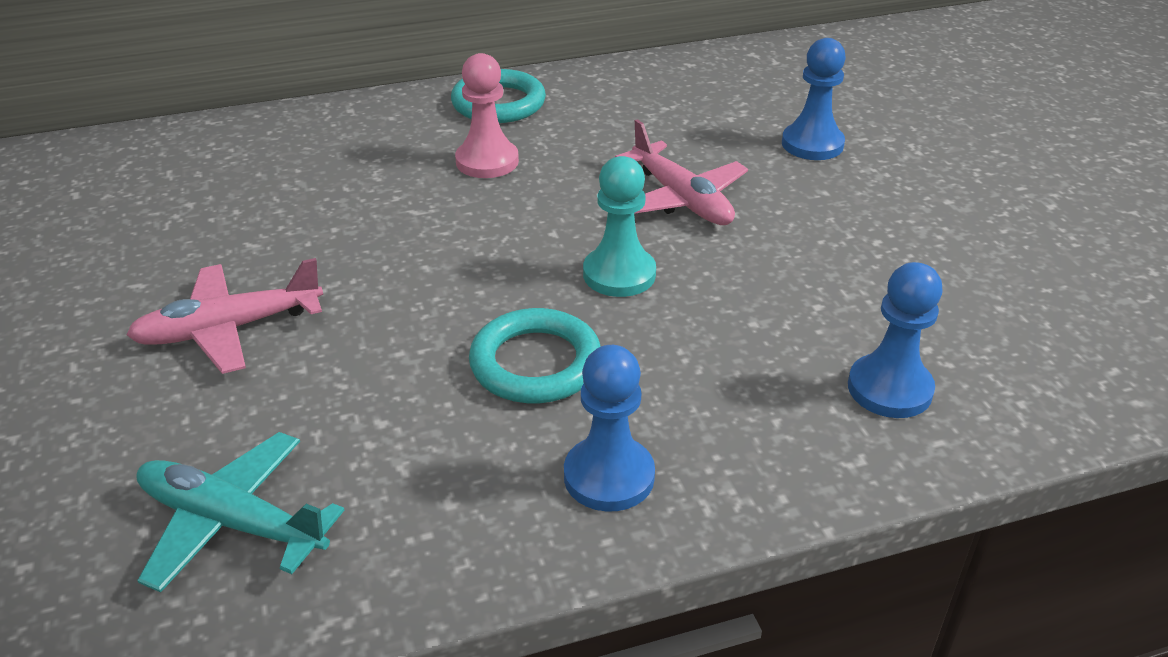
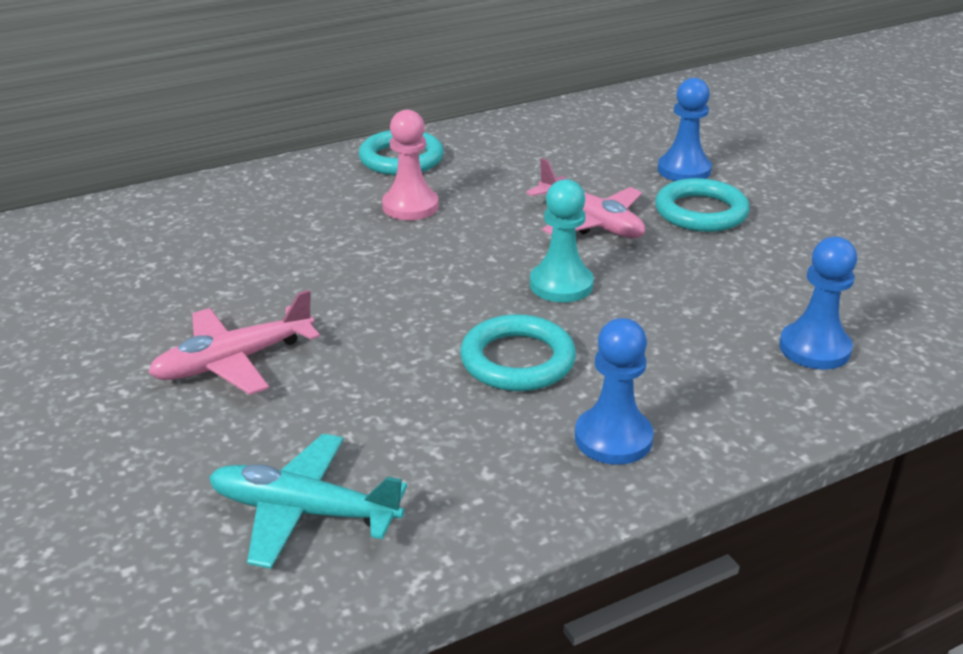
camera: 10 degrees left, 5 degrees down
none -> turquoise ring [655,178,750,232]

